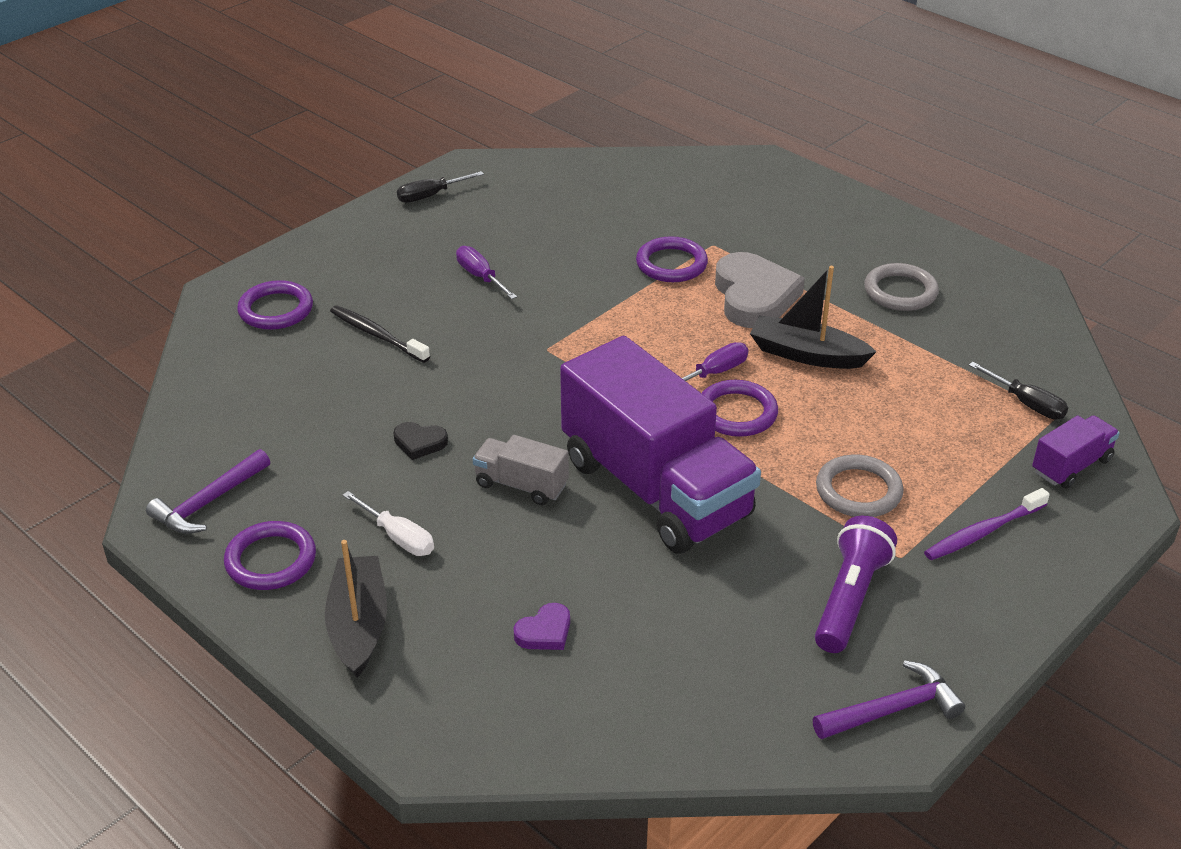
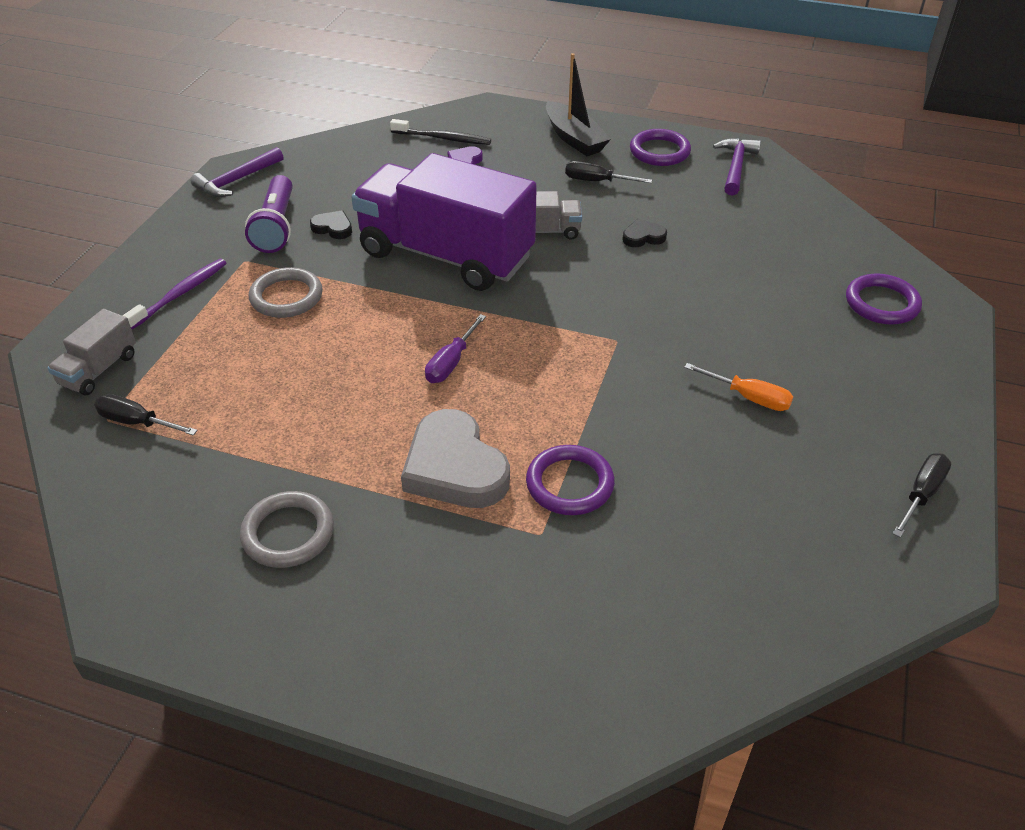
camera: 155 degrees right, 5 degrees up
black toothbrush [330,305,430,363] -> black toothbrush moved to [390,119,491,145]
white screwdriver [342,491,434,556] -> black screwdriver [565,161,652,183]
purple screwdriver [456,246,517,299] -> orange screwdriver [684,363,793,411]
purple ring [702,380,778,437] -> none
black boat [750,266,876,369] -> none
purple truck [1032,415,1120,489] -> grey truck [47,309,136,395]
none -> black heart [310,210,352,239]

